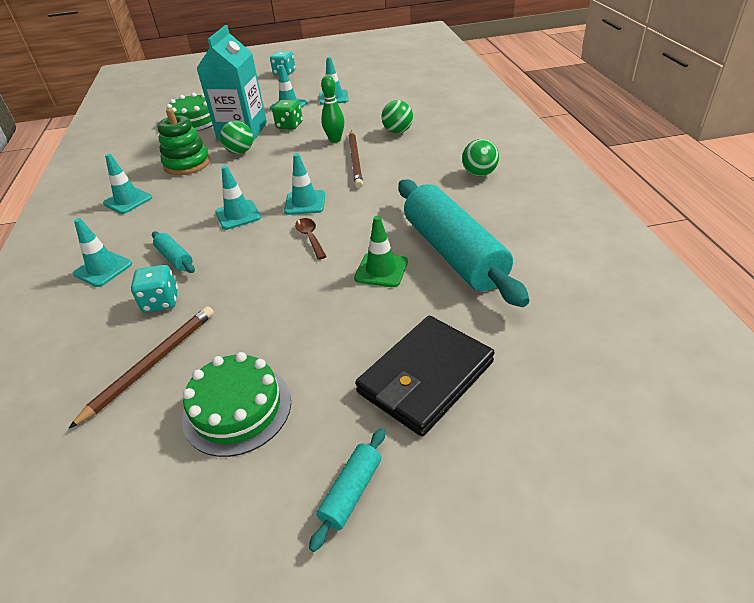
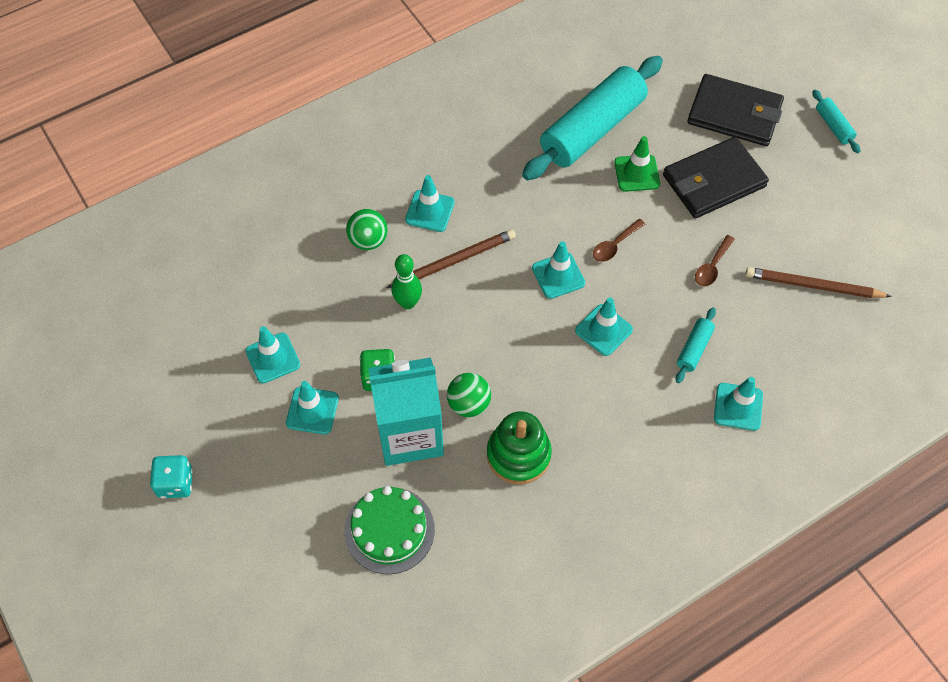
camera: 115 degrees left, 20 degrees up
turquoise traffic cone [103,154,152,214] -> turquoise traffic cone moved to [405,175,455,232]
turquoise dice [131,265,178,313] -> none
green cake [182,352,291,457] -> none
turquoise rolling pin [309,428,385,552] -> turquoise rolling pin turned 60 degrees clockwise [812,90,861,153]
green ball [462,139,499,176] -> none
none -> black wallet [663,137,769,218]
none -> brown spoon [695,235,735,287]

